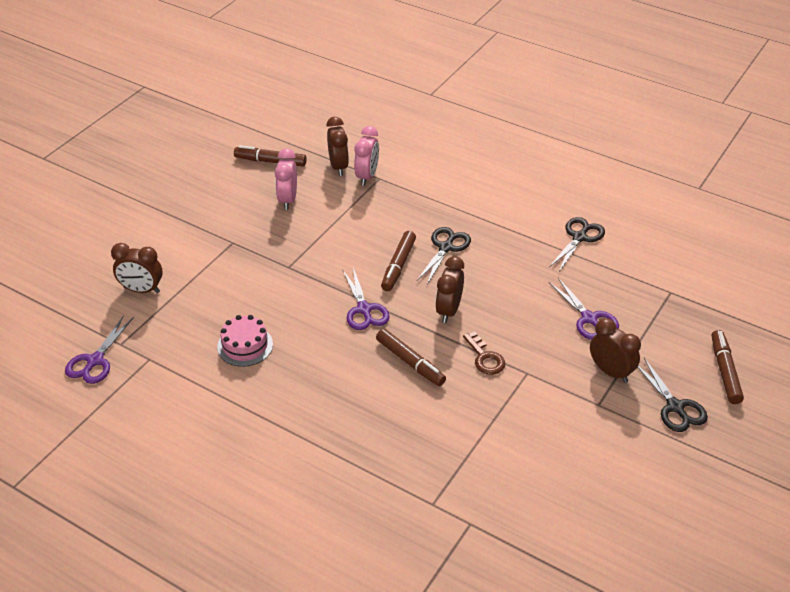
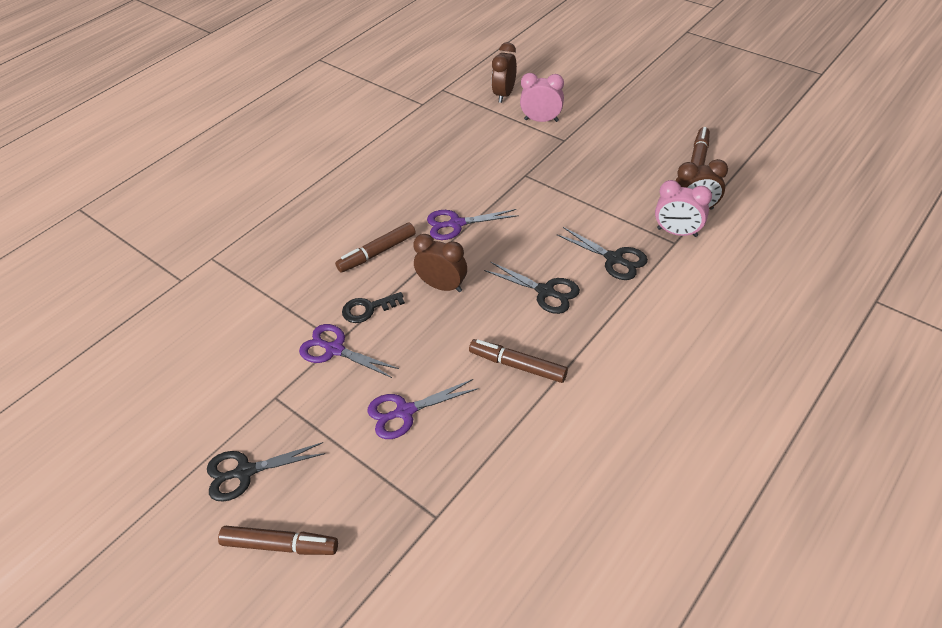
camera: 100 degrees right, 5 degrees up
purple scissors [65,315,134,384] -> purple scissors moved to [299,324,399,378]
pink cake [217,315,273,367] -> none
pink clock [275,148,297,210] -> pink clock moved to [520,73,564,122]
brown marker [381,231,416,291] -> brown marker moved to [469,339,568,383]
brown key [463,331,505,375] -> black key [342,292,405,323]
black scissors [549,217,605,271] -> black scissors moved to [556,227,648,280]
brown clock [590,318,641,383] -> none

